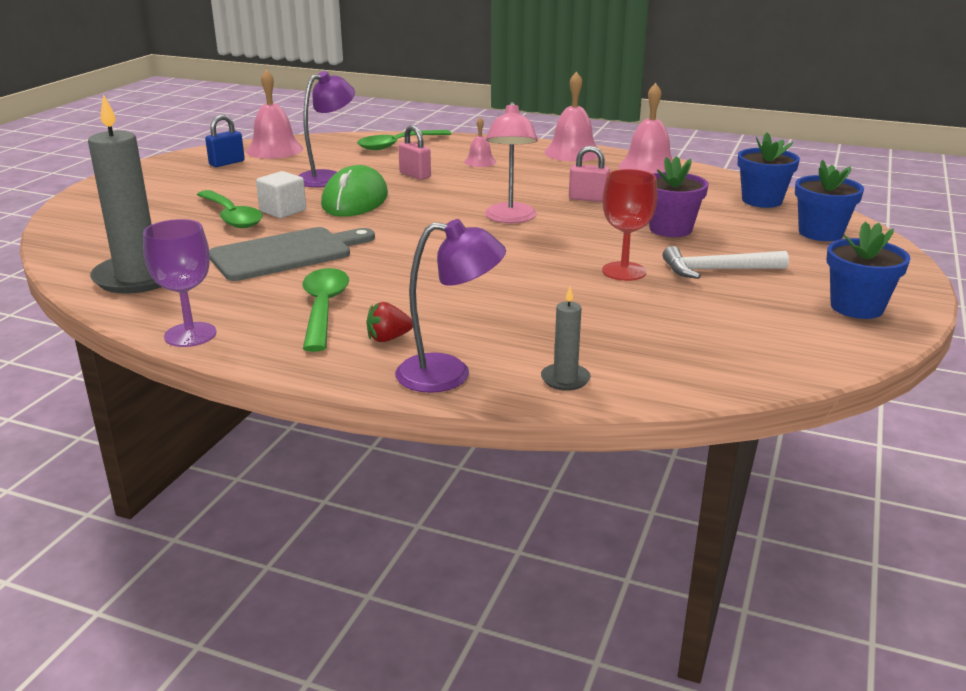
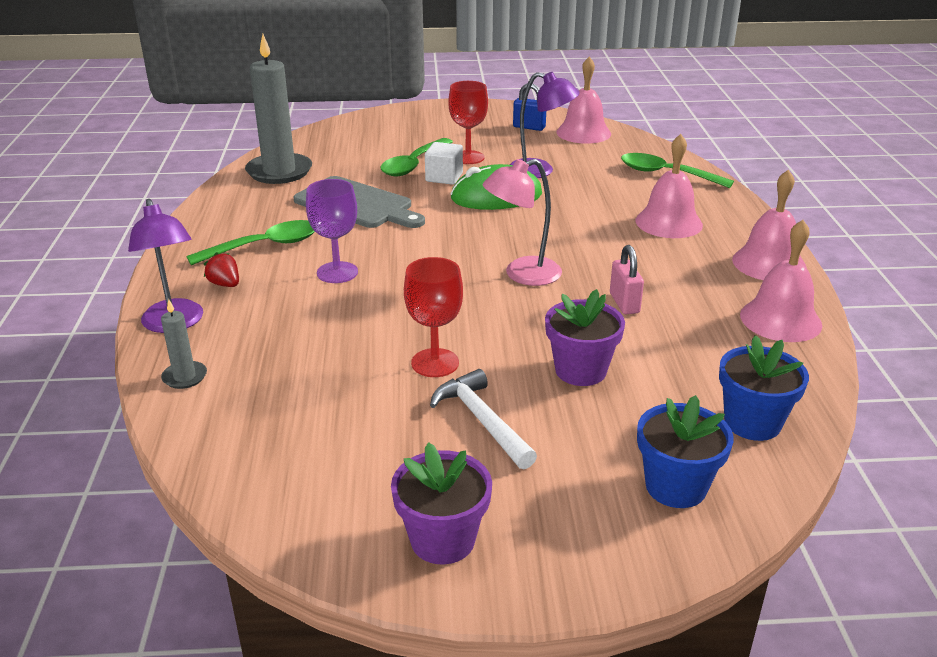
camera: 65 degrees right, 5 degrees up
purple goblet [143,219,216,347] -> purple goblet moved to [306,179,358,283]
pink padlock [398,125,431,180] -> none
pink bell [464,117,496,167] -> pink bell [635,134,703,238], size x1.81
blue flower pot [826,221,911,319] -> purple flower pot [391,442,492,565]
none -> red goblet [448,81,488,164]

